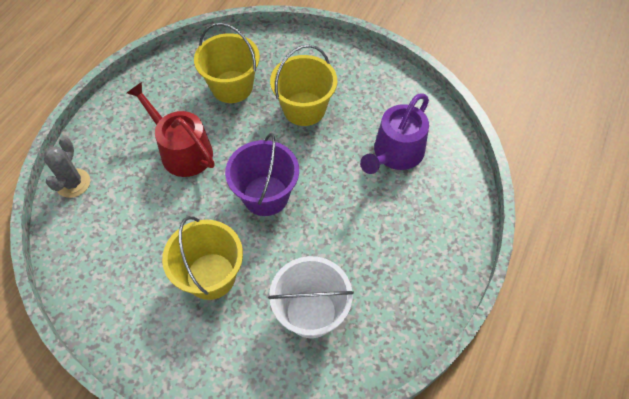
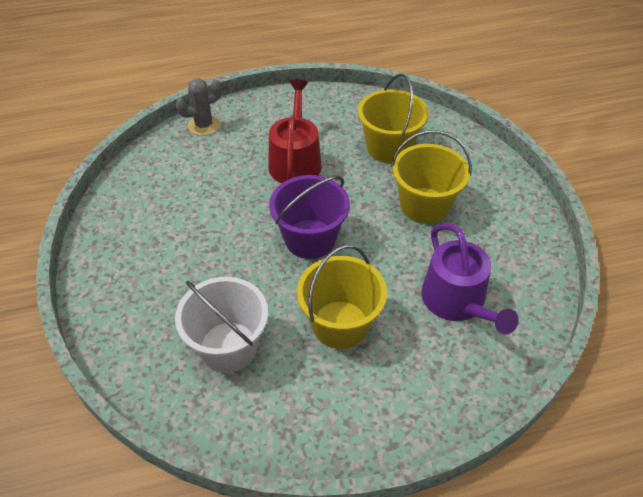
camera: 50 degrees right, 10 degrees down
yellow bucket [162,216,243,300] -> yellow bucket moved to [297,245,387,349]
purple watering can [360,94,429,174] -> purple watering can turned 105 degrees counterclockwise [421,223,519,335]

